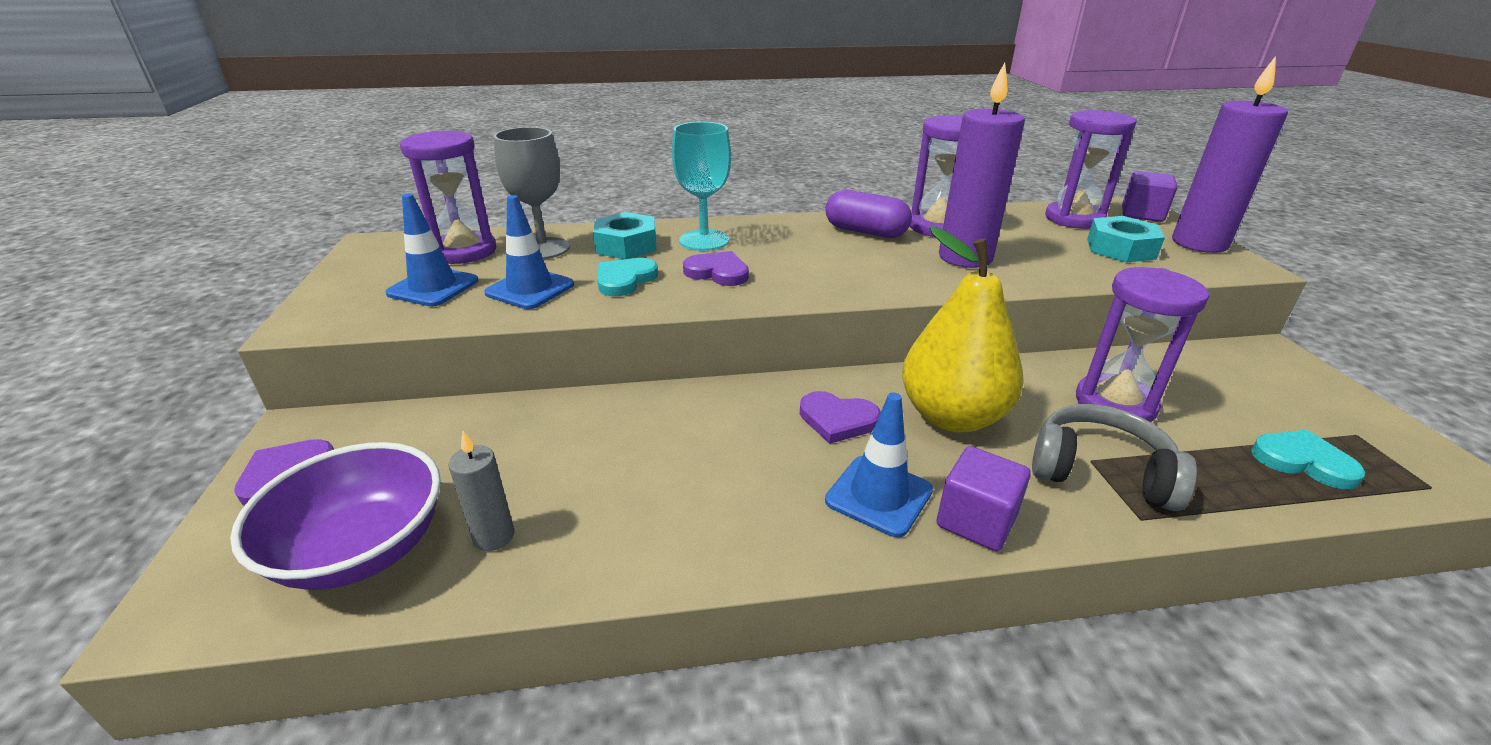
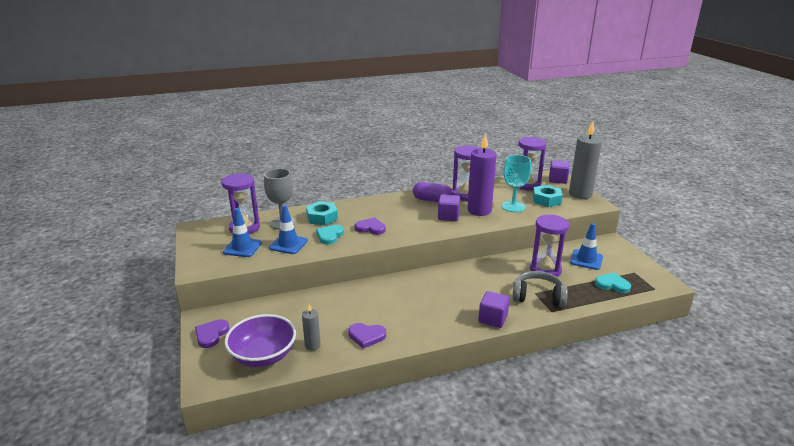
camera: 10 degrees left, 5 degrees down
turquoise goblet [672,122,731,251] -> turquoise goblet moved to [501,155,531,212]
purple heart [800,391,881,444] -> purple heart moved to [348,323,386,349]
blue traffic cone [825,393,933,537] -> blue traffic cone moved to [570,223,603,270]
yellow pear [902,226,1024,433] -> none
purple candle [1172,56,1288,253] -> grey candle [569,121,602,199]
none -> purple cube [438,194,460,221]

